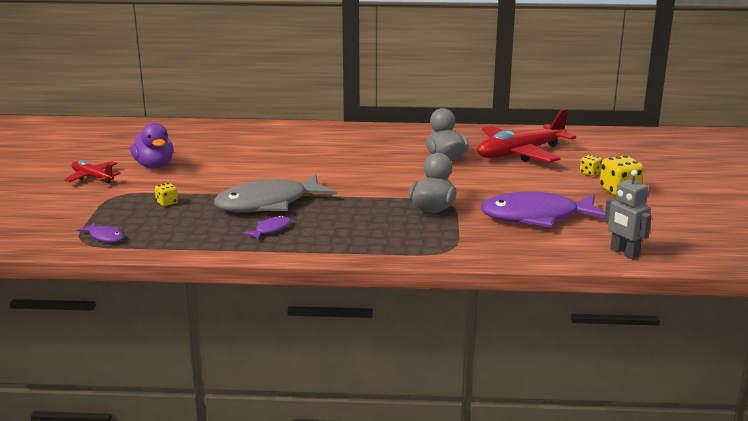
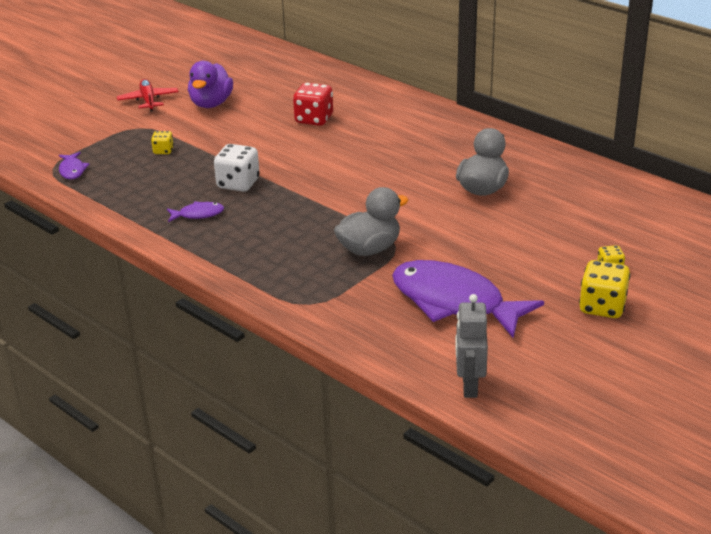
camera: 40 degrees right, 10 degrees up
grey fish [214,174,337,212] -> white dice [214,144,260,192]
red plane [477,109,576,163] -> none
none -> red dice [293,83,333,126]

